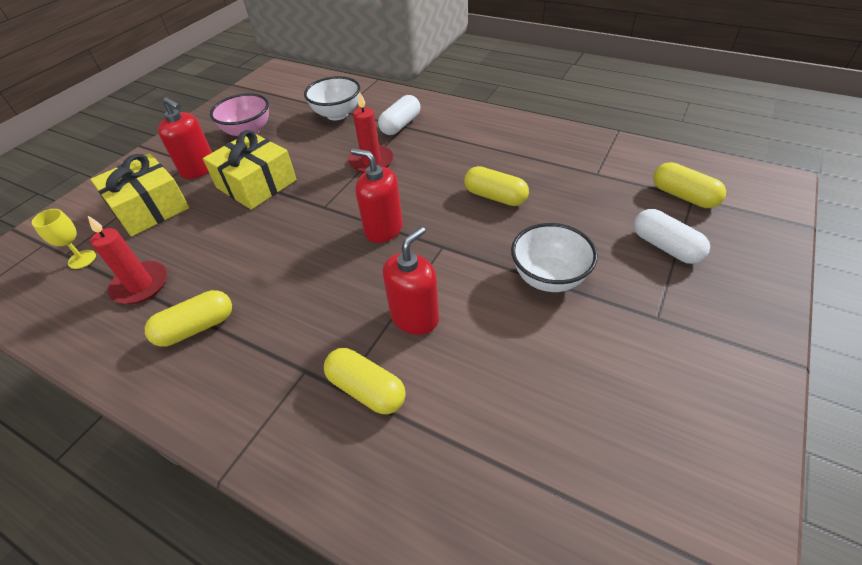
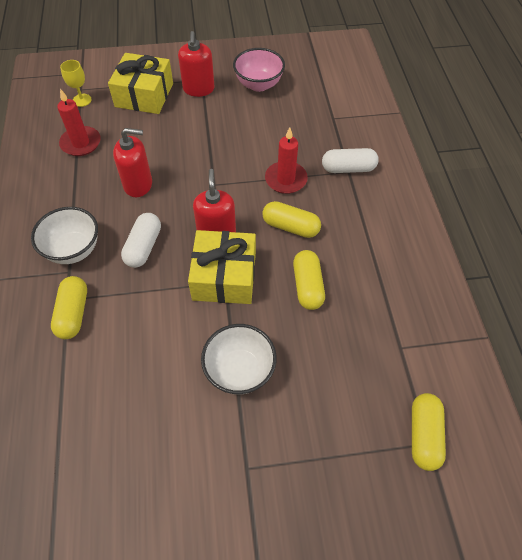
camera: 50 degrees right, 10 degrees up
yellow capsule [145,290,232,347] -> yellow capsule moved to [262,201,321,238]
yellow gift [203,130,297,210] -> yellow gift moved to [188,230,256,304]
white bowl [304,76,360,120] -> white bowl moved to [31,207,98,264]
red soap dispenser [383,227,439,335] -> red soap dispenser moved to [113,128,152,197]
white capsule [634,209,710,264] -> white capsule moved to [121,213,161,268]

